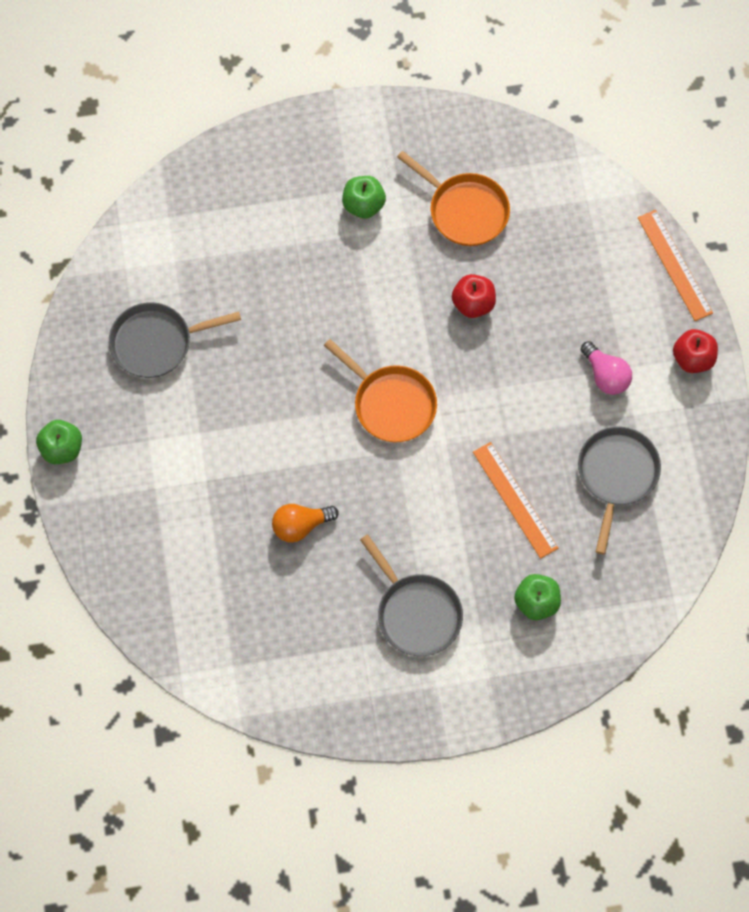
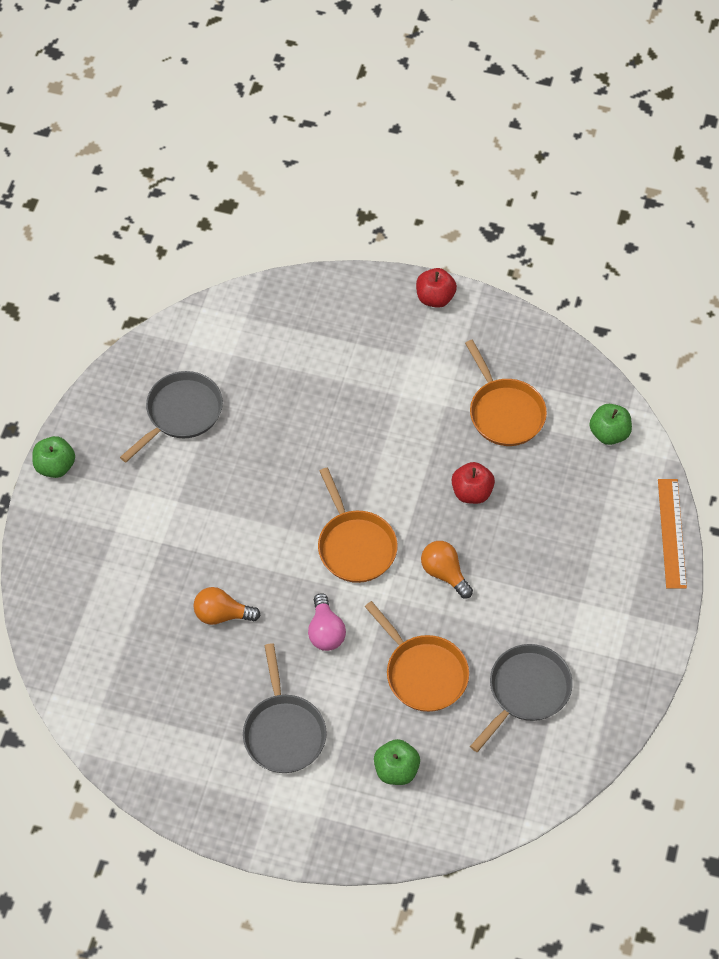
camera: 25 degrees right, 10 degrees down
grey pan [109,302,241,378] -> grey pan turned 120 degrees clockwise [120,371,223,462]
green apple [342,176,386,219] -> green apple moved to [589,404,632,445]
orange ruler [473,442,558,559] -> orange pan [365,601,469,712]
pink light bulb [581,341,632,395] -> pink light bulb moved to [308,593,346,651]
red apple [673,329,718,373] -> red apple moved to [416,268,457,308]
none -> orange light bulb [421,541,473,598]

